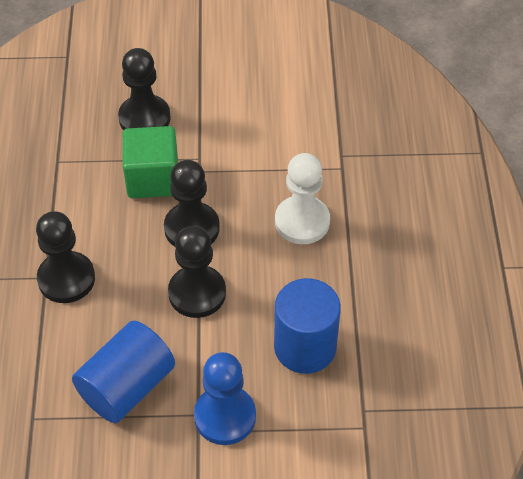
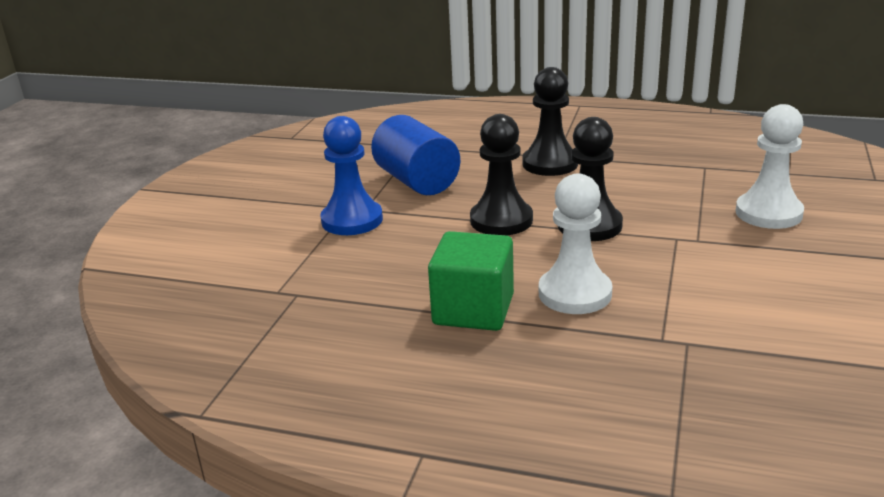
camera: 110 degrees right, 25 degrees down
black pawn [118,48,171,131] -> white pawn [736,104,804,229]
green cube [123,126,178,198] -> green cube moved to [428,231,514,331]
blue cylinder [274,278,341,374] -> none

